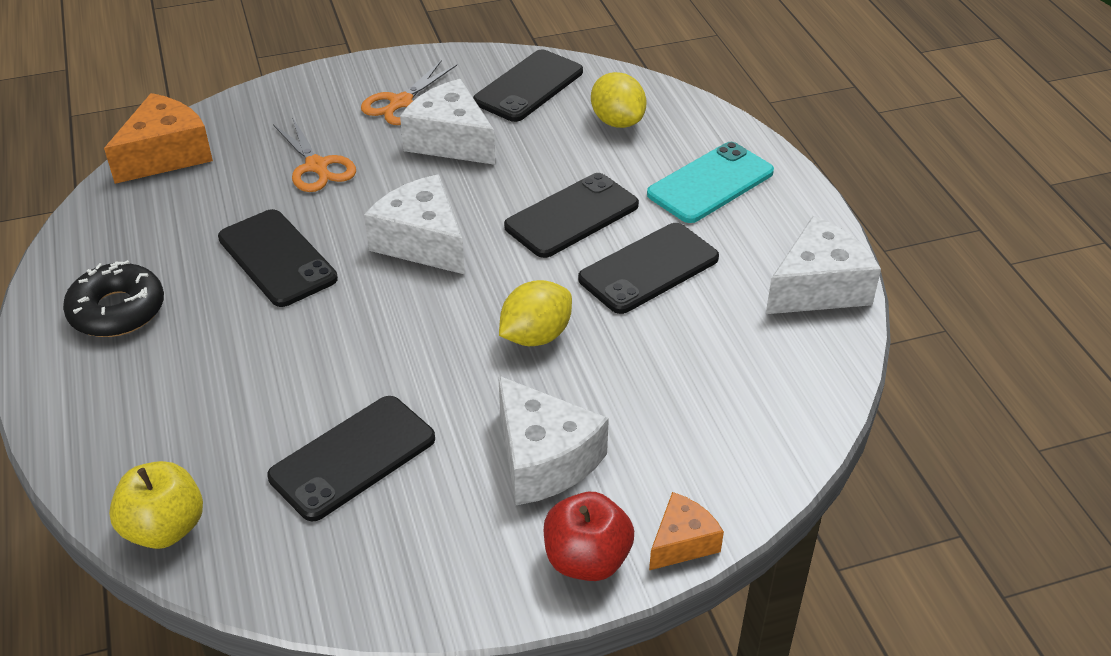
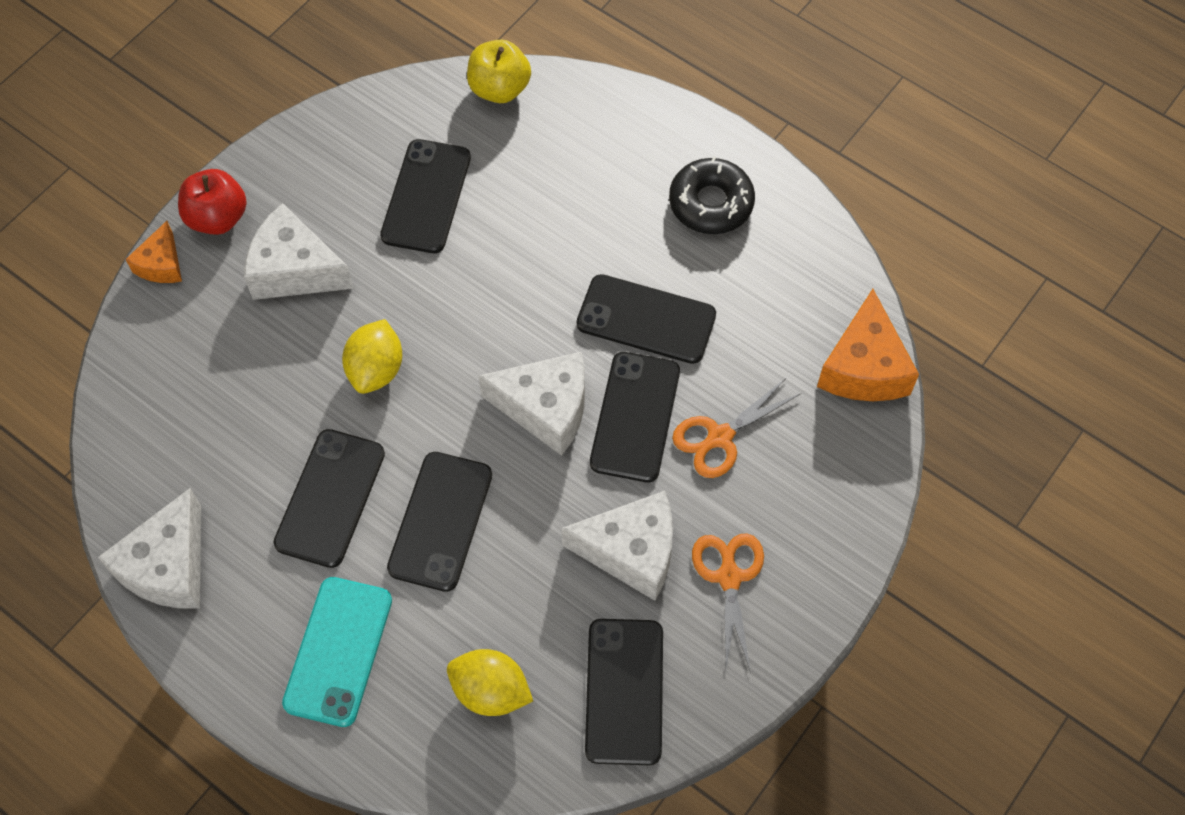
camera: 145 degrees right, 20 degrees up
orange scissors [273,117,356,192] -> orange scissors turned 60 degrees counterclockwise [672,378,800,478]
none -> black phone [590,352,680,482]

